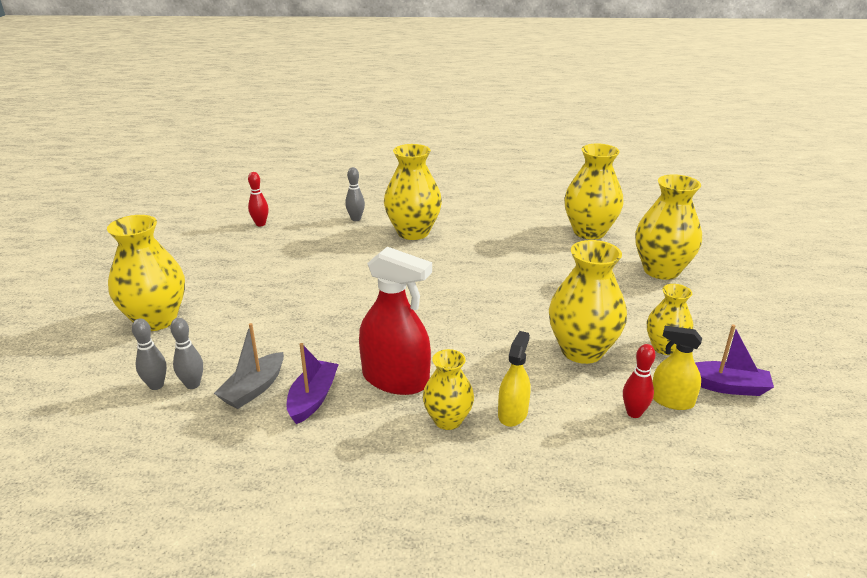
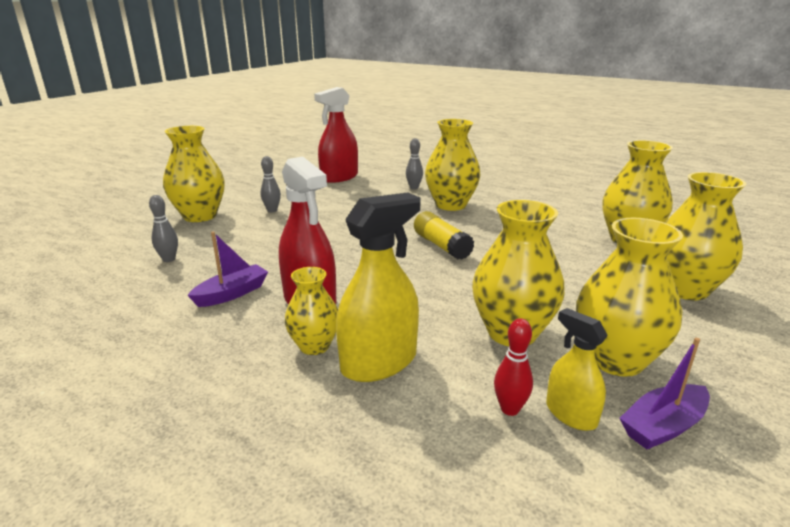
camera: 30 degrees right, 5 degrees down
grey bowling pin [132,318,167,390] -> grey bowling pin moved to [260,156,281,212]
grey boat [214,323,284,409] -> none
red bowling pin [248,172,269,226] -> red spray bottle [314,87,358,183]
yellow spray bottle [498,331,531,427] -> yellow spray bottle [336,192,421,382], size x1.74
yellow vase [647,284,693,355] -> yellow vase [576,218,683,377], size x1.68
purple boat [695,324,774,396] -> purple boat turned 105 degrees clockwise [620,338,710,449]
none -> yellow glue stick [414,211,474,260]

